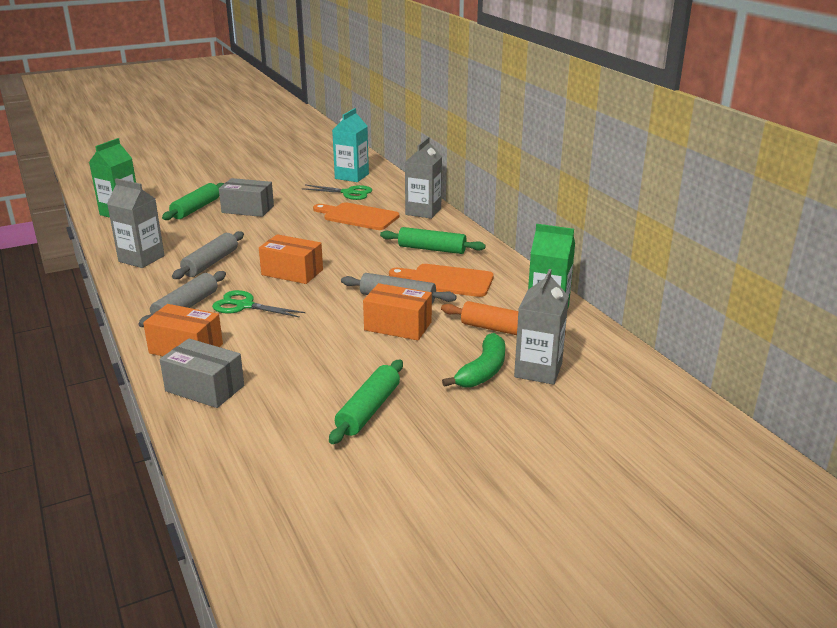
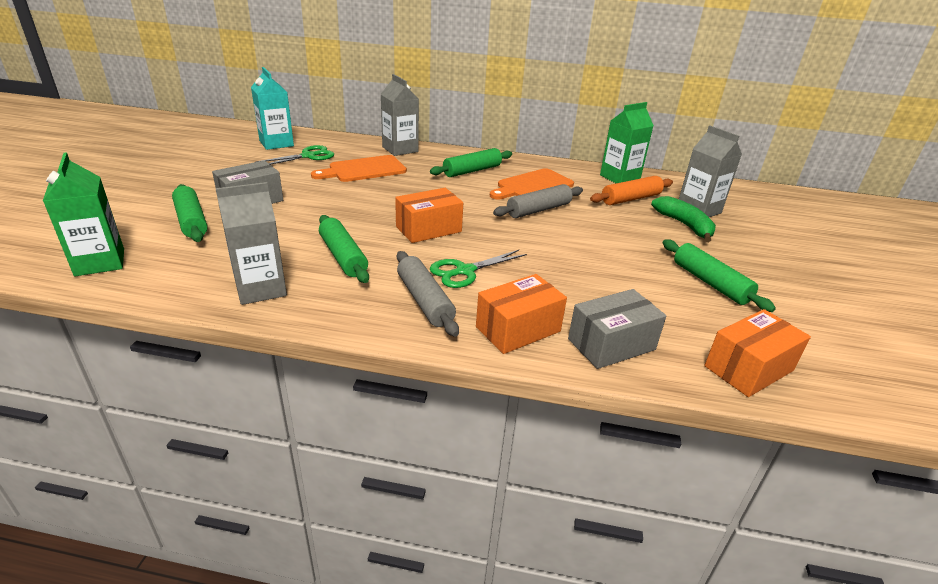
camera: 55 degrees left, 5 degrees up
grey rolling pin [172,231,244,279] -> green rolling pin [319,215,369,283]
orange box [363,283,432,340] -> orange box moved to [704,309,811,397]

